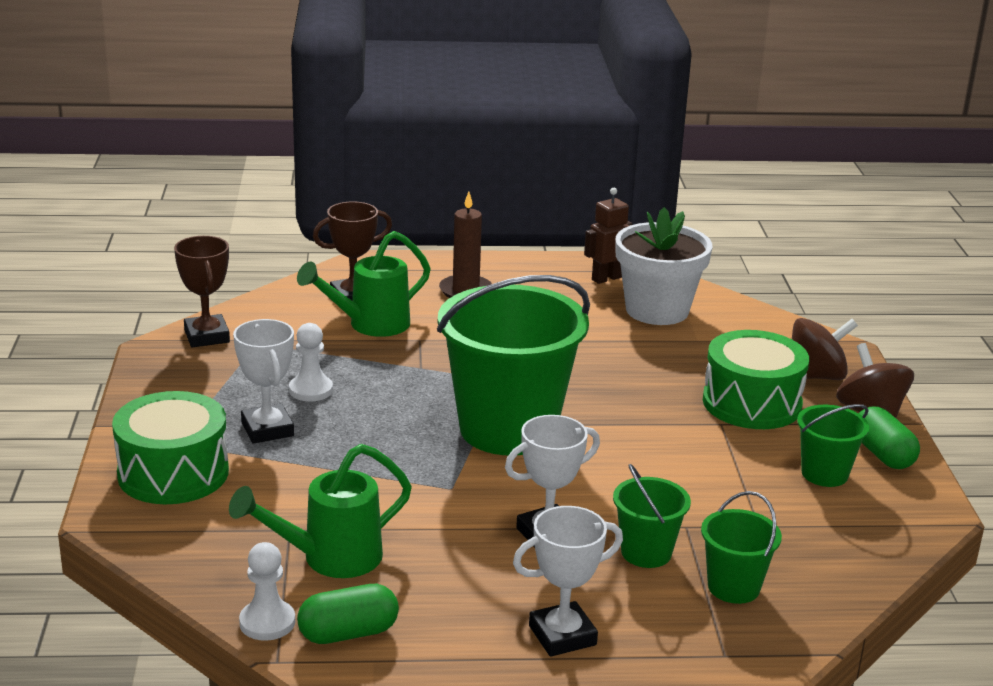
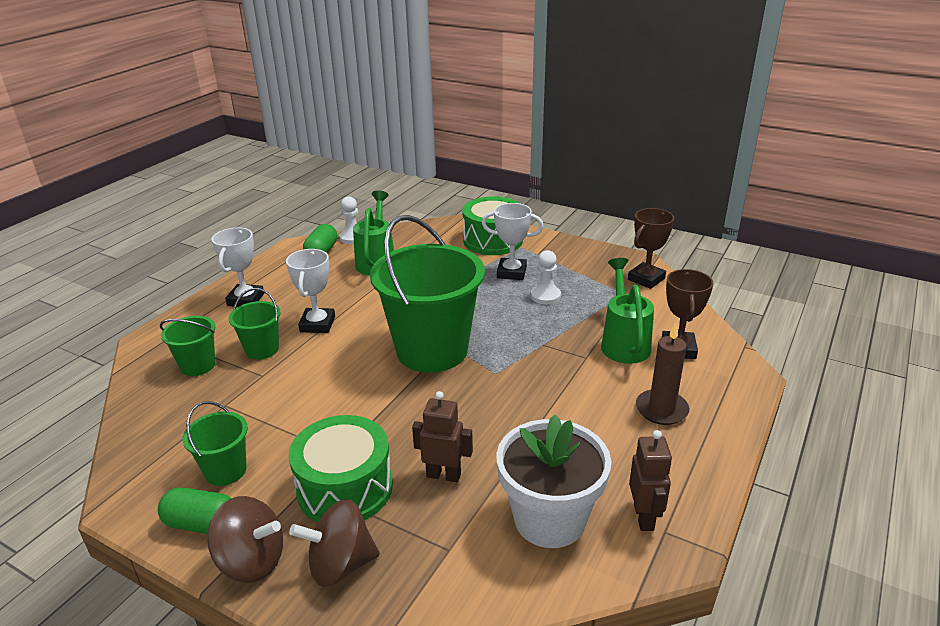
camera: 125 degrees right, 5 degrees up
brown trophy [174,236,230,347] -> brown trophy turned 60 degrees counterclockwise [628,208,674,289]
brown spinning top [792,318,858,380] -> brown spinning top turned 60 degrees clockwise [289,499,380,587]
none -> brown robot [412,391,473,482]

